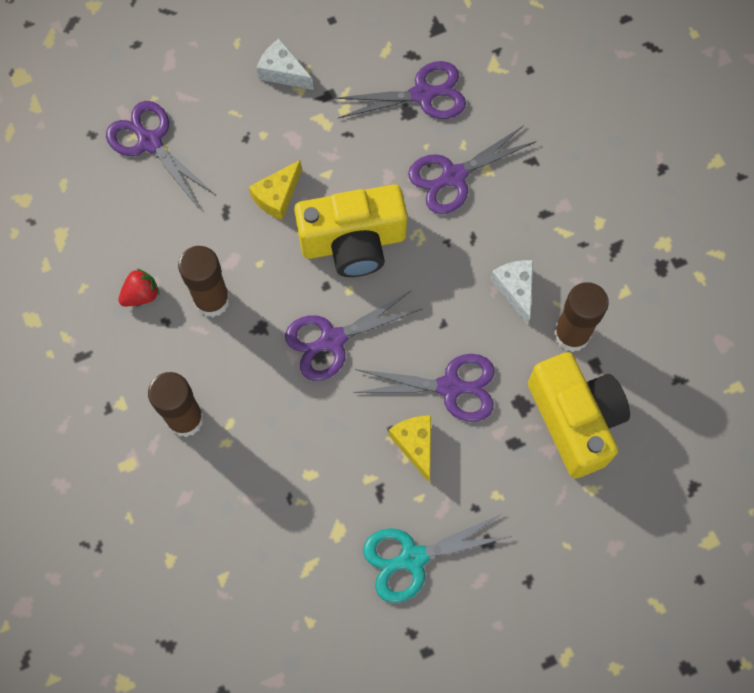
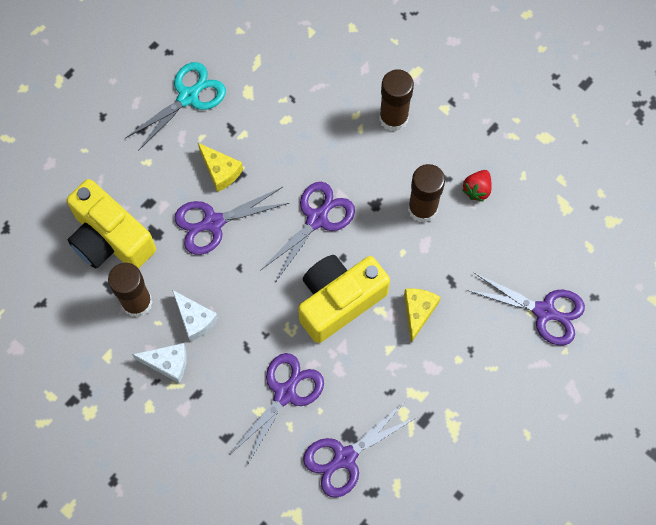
camera: 155 degrees right, 0 degrees up
white cheese [257,38,314,90] -> white cheese moved to [132,343,187,383]

